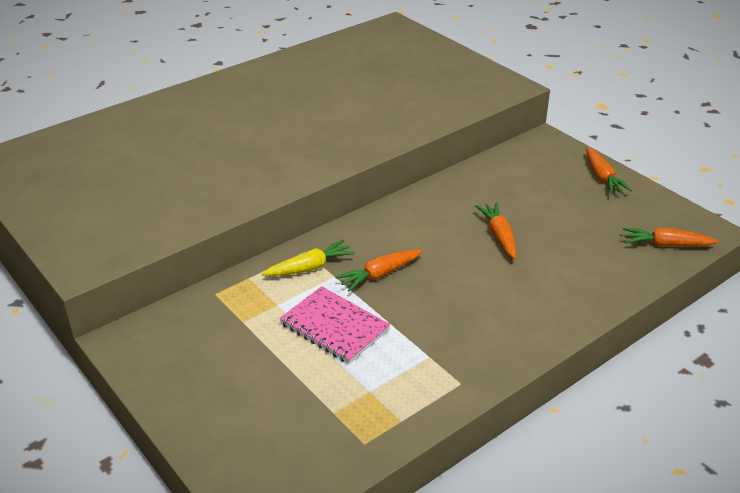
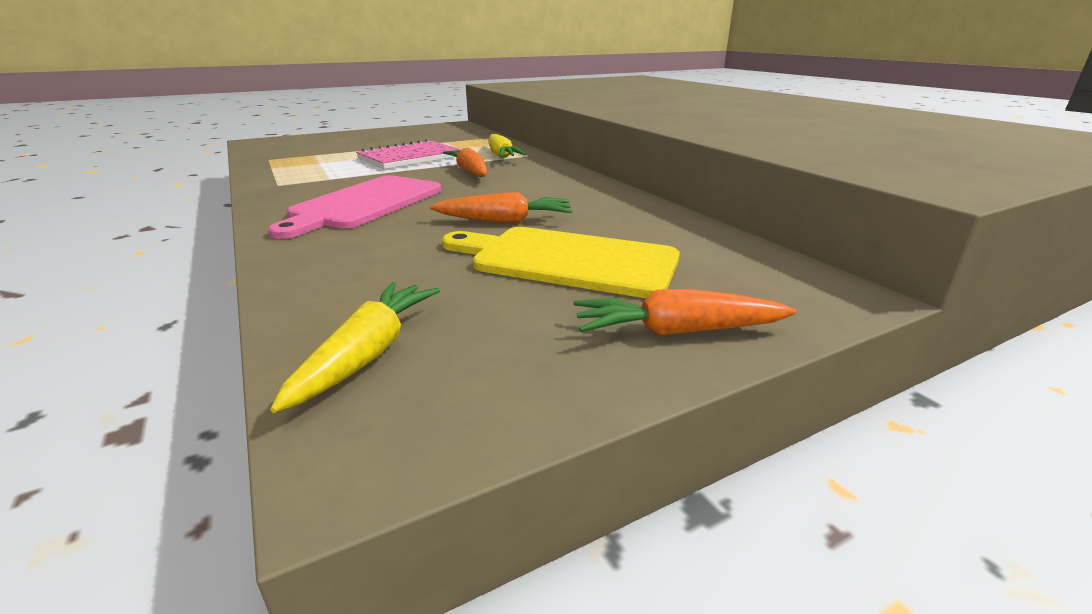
camera: 100 degrees right, 10 degrees down
orange carrot [622,228,719,247] -> yellow carrot [270,282,440,413]
none -> pink cutting board [268,175,442,239]
none -> yellow cutting board [442,227,680,298]

